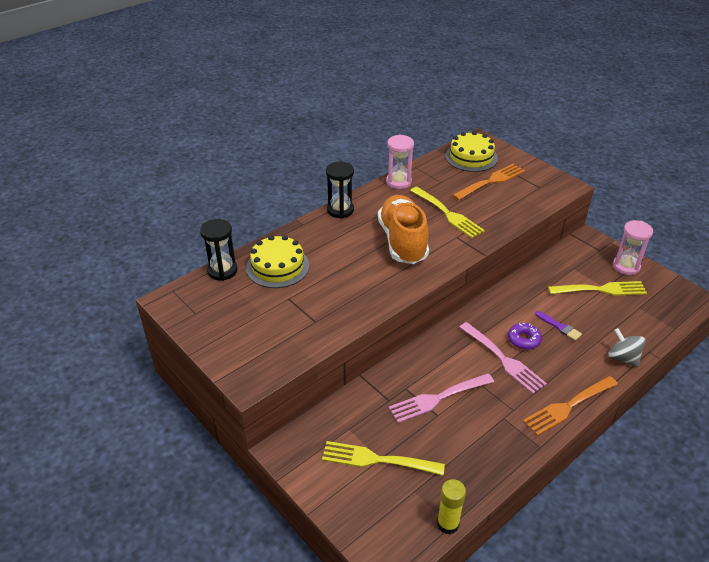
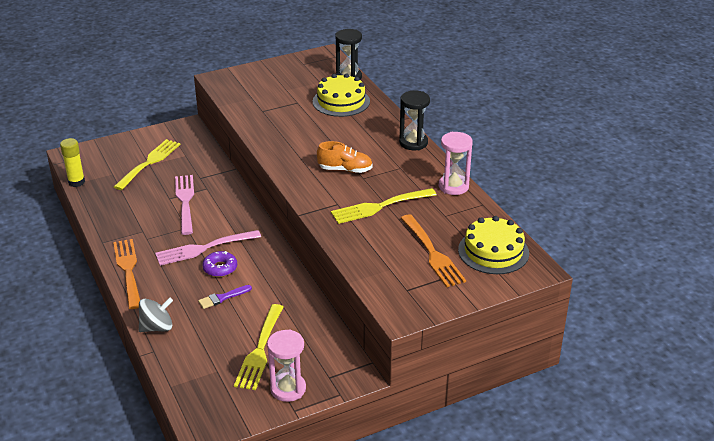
camera: 105 degrees right, 5 degrees down
orange shoe [378,195,429,264] -> orange shoe [317,141,373,173], size x0.54

